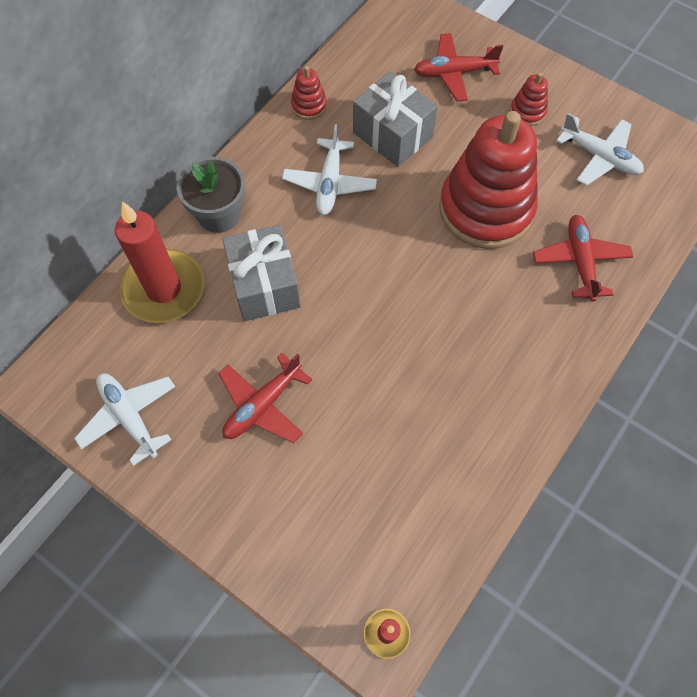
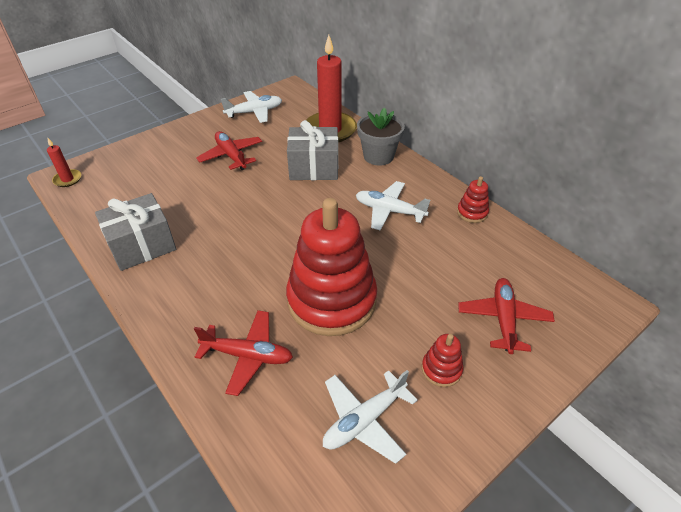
camera: 105 degrees right, 20 degrees down
grey gift [353,71,438,167] -> grey gift moved to [95,193,176,271]

